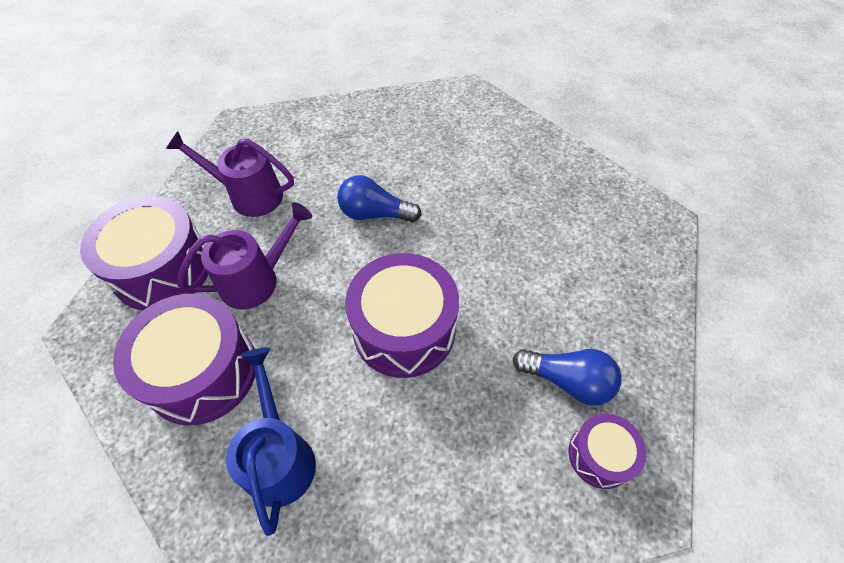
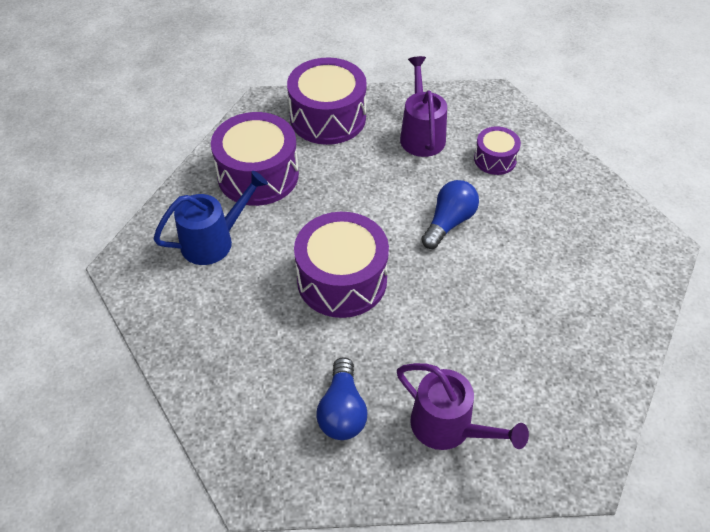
camera: 70 degrees right, 5 degrees down
purple watering can [178,202,312,309] -> purple watering can moved to [397,363,529,450]
blue light bulb [337,175,422,222] -> blue light bulb turned 45 degrees clockwise [421,180,479,249]
purple drum [569,414,646,489] -> purple drum moved to [474,126,521,175]

